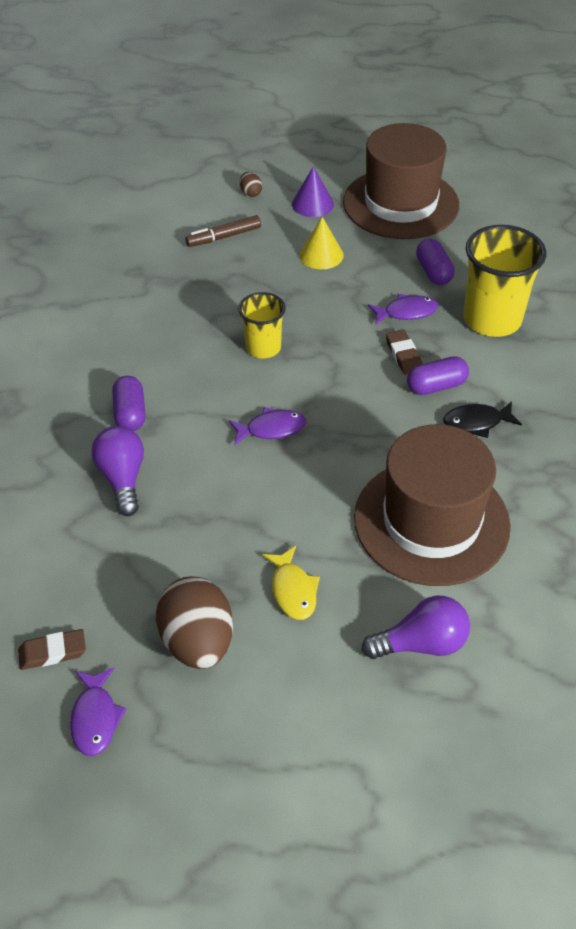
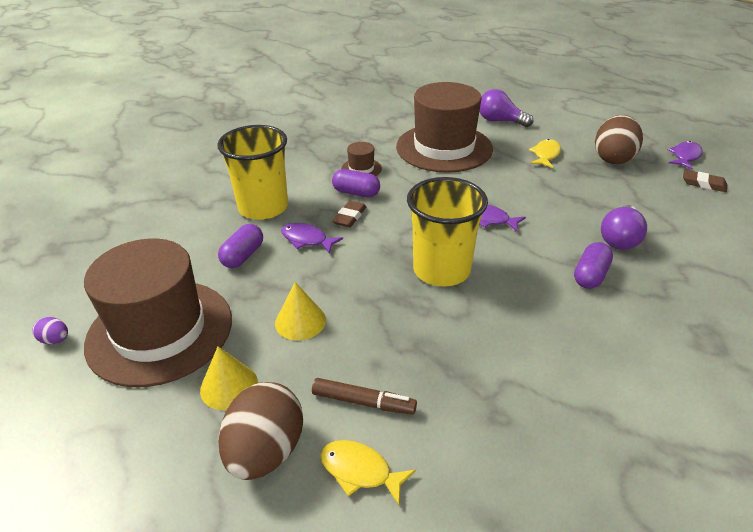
camera: 140 degrees left, 10 degrees down
yellow cup [238,292,286,358] -> yellow cup [407,177,488,287], size x1.69
brown egg [240,172,262,197] -> brown egg [218,382,303,480], size x2.33
purple cone [292,166,334,217] -> yellow cone [200,346,258,410]
black fish [443,401,522,438] -> brown hat [341,142,382,176]
none -> purple egg [32,317,68,344]
none -> yellow fish [320,440,416,505]

